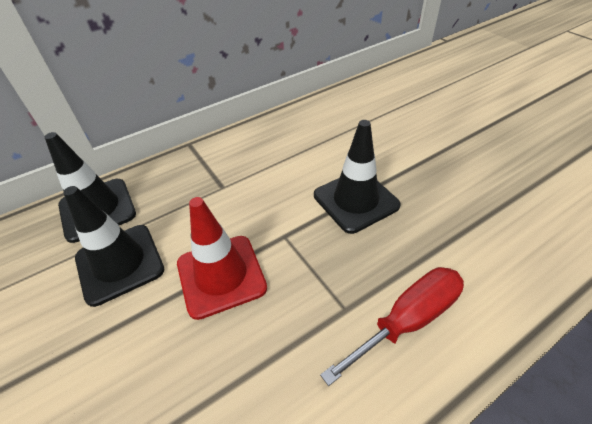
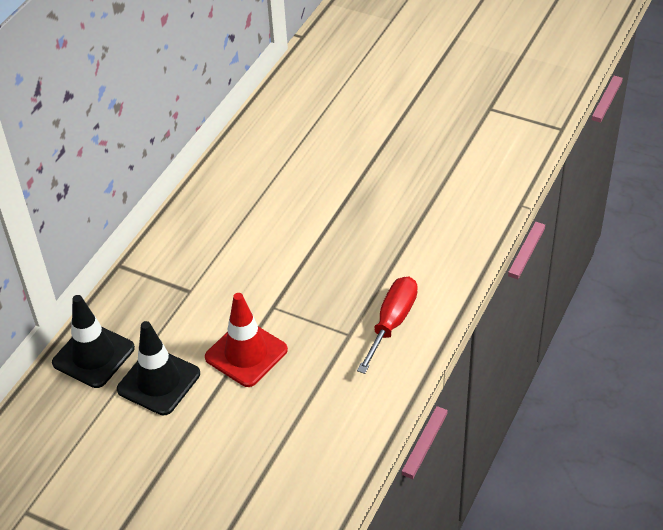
camera: 30 degrees left, 0 degrees up
black traffic cone [314,120,401,234] -> none

